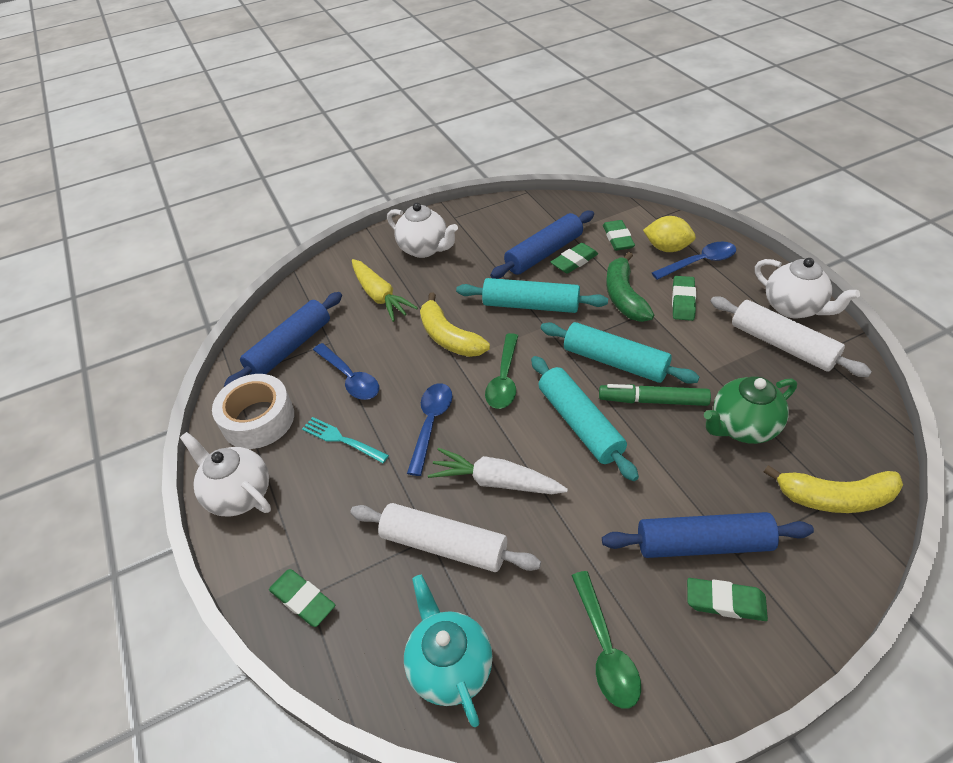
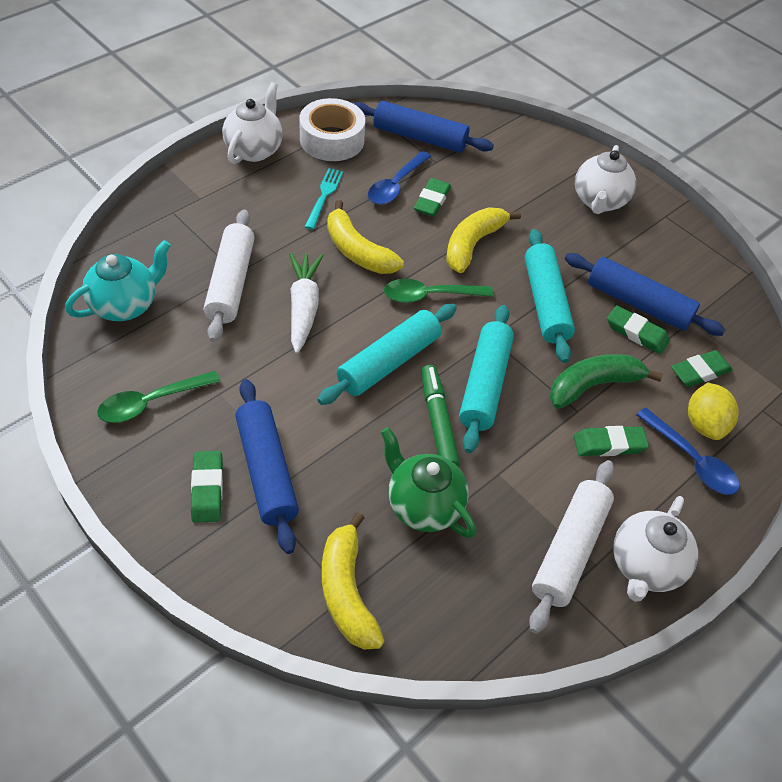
camera: 65 degrees right, 5 degrees up
green eraser [269,569,335,627] -> green eraser moved to [414,178,451,216]
yellow carrot [352,259,418,322] -> none
blue spoon [407,383,452,476] -> yellow banana [327,200,404,274]

